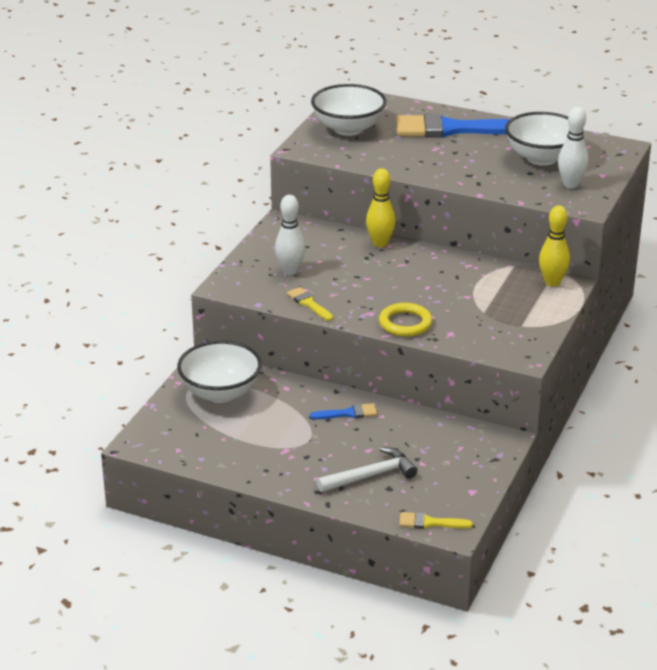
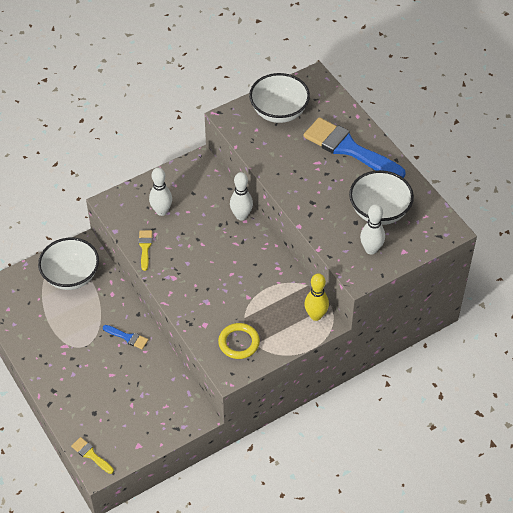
camera: 35 degrees right, 20 degrees up
white hammer [317,447,418,492] -> none
yellow bowling pin [366,168,396,247] -> white bowling pin [230,172,253,221]
yellow ring [379,303,433,337] -> yellow ring moved to [218,323,260,359]

